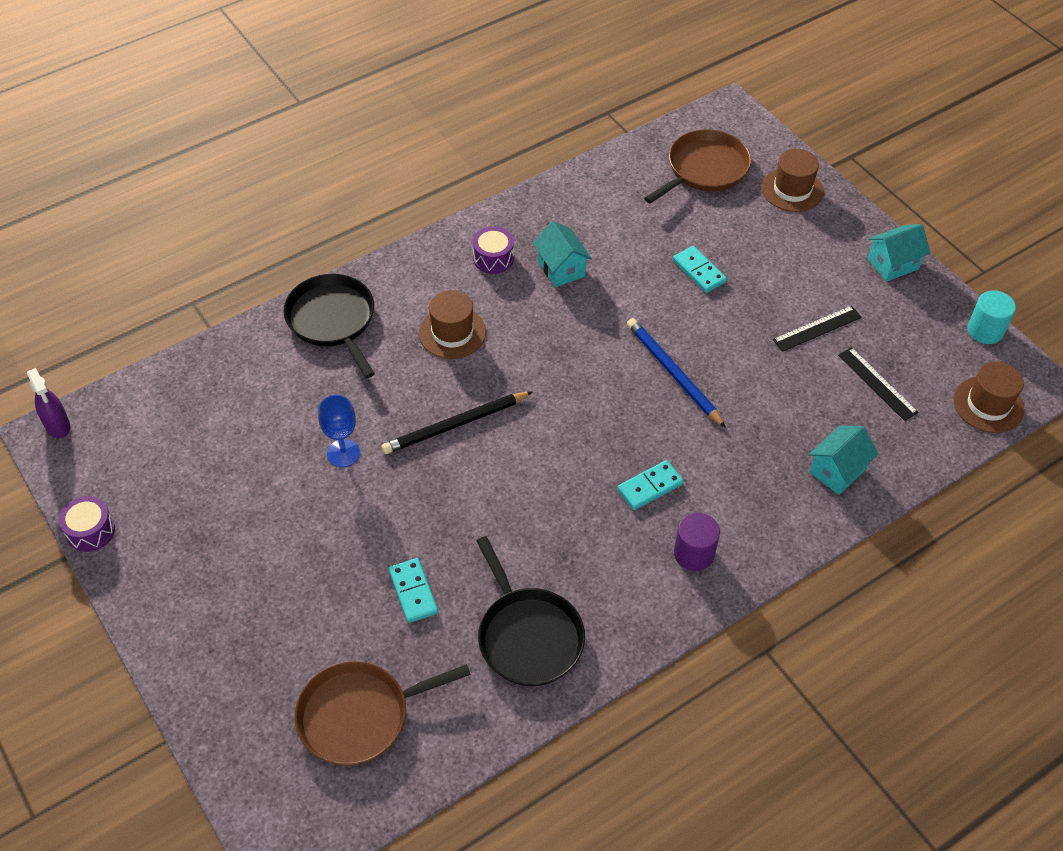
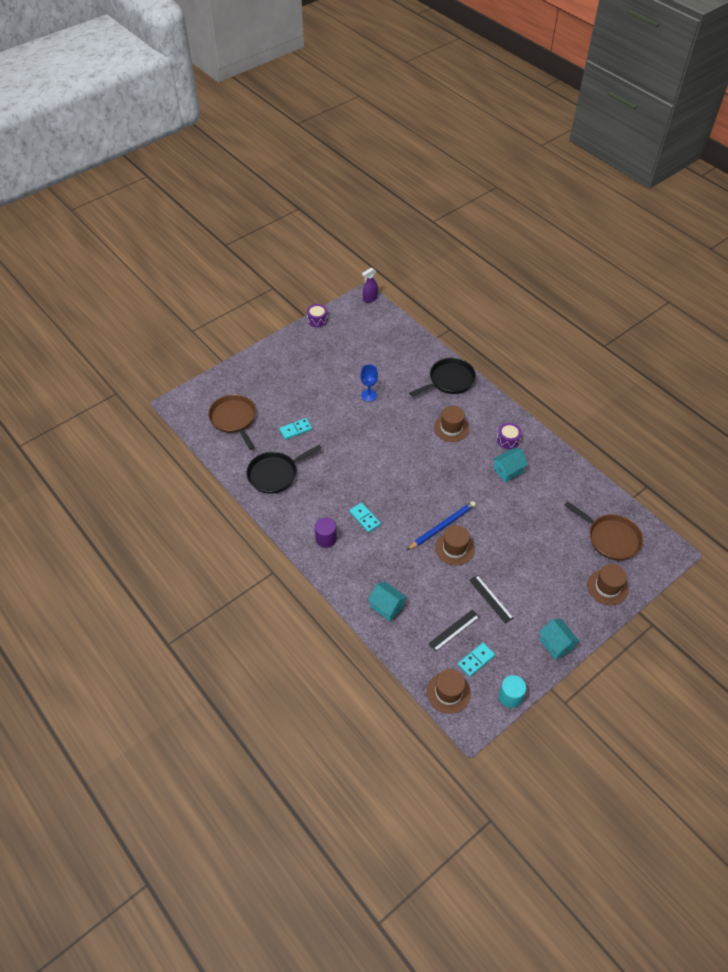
camera: 85 degrees right, 0 degrees up
black pencil [381,391,533,454] -> none
turquoise domino [673,246,727,293] -> turquoise domino moved to [458,643,495,677]
none -> brown hat [435,525,475,566]

